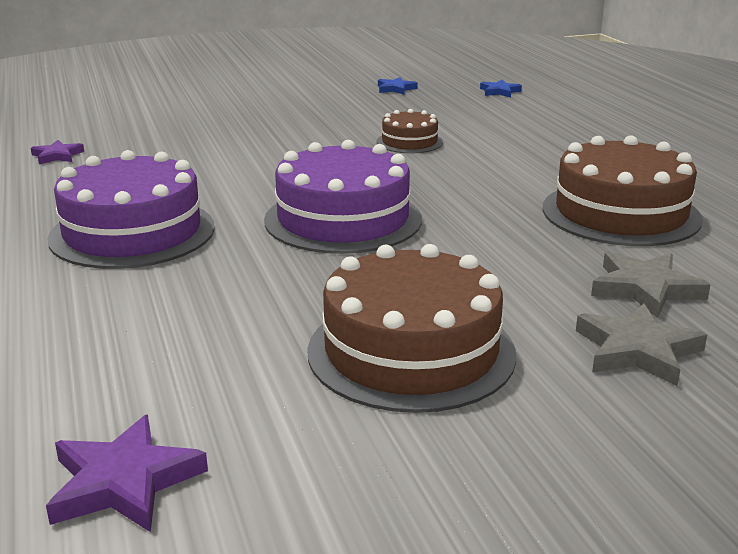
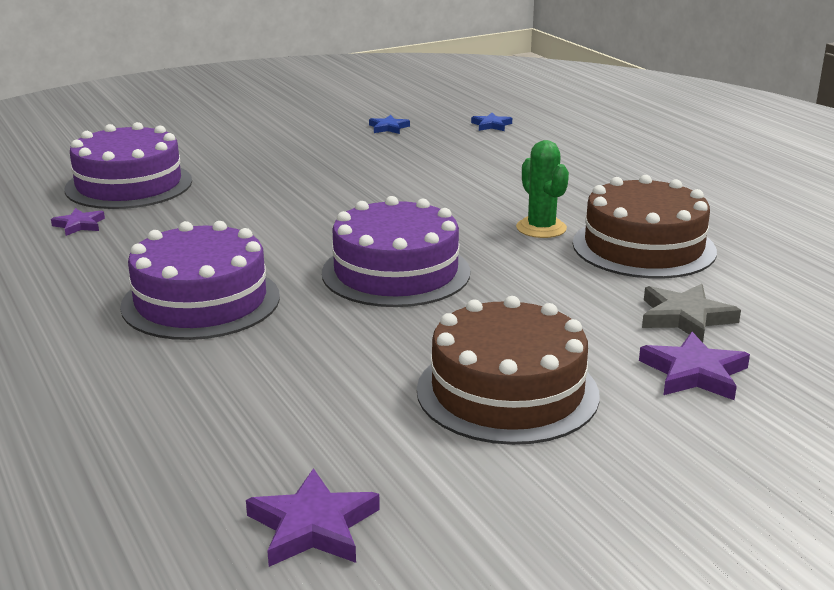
camera: 10 degrees left, 0 degrees up
brown cake [377,109,443,153] -> none
grey star [576,303,707,386] -> purple star [639,332,750,400]
none -> purple cake [64,122,192,209]
none -> green cactus [516,140,569,238]

